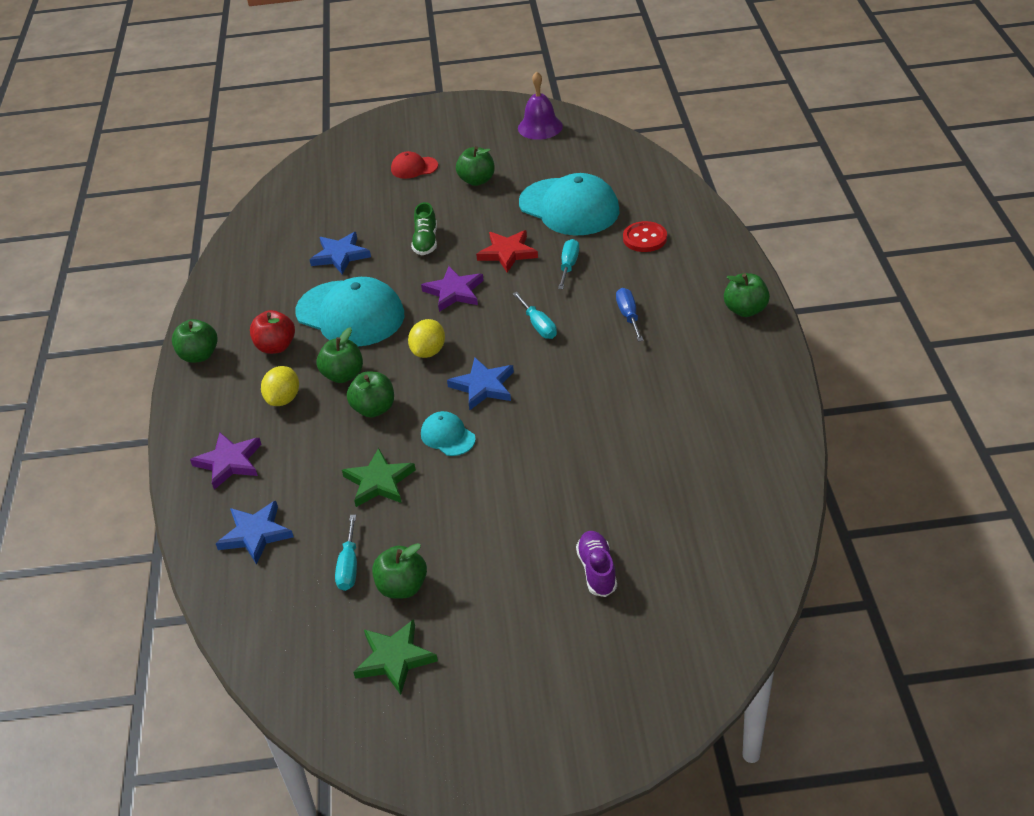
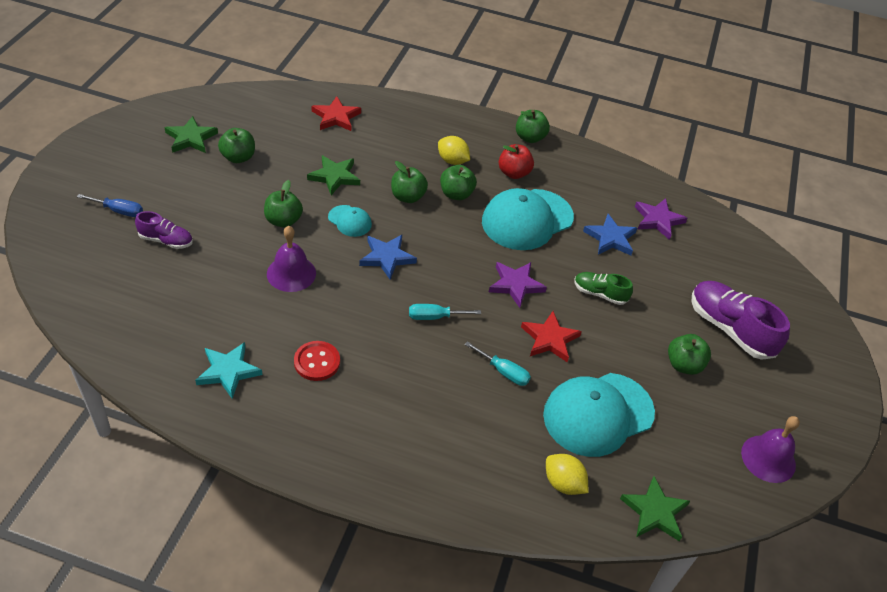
camera: 105 degrees right, 5 degrees up
purple star [190,433,262,490] -> purple star moved to [635,198,688,240]
blue star [216,501,294,565] -> red star [312,96,361,131]
turquoise screwdriver [335,515,357,591] -> none
red cap [391,151,438,179] -> purple shoe [692,281,790,360]
yellow lemon [408,319,445,358] -> yellow lemon moved to [546,454,589,495]
turquoise cap [421,411,476,456] -> turquoise cap turned 60 degrees clockwise [328,205,372,237]
blue screwdriver [616,288,644,342] -> blue screwdriver moved to [77,194,143,217]
red button [623,221,667,252] -> red button moved to [294,341,340,381]
green apple [724,273,770,317] -> green apple moved to [264,180,303,228]
none -> turquoise star [195,342,262,399]
none -> purple bell [267,226,316,292]
none -> green star [620,476,690,542]

